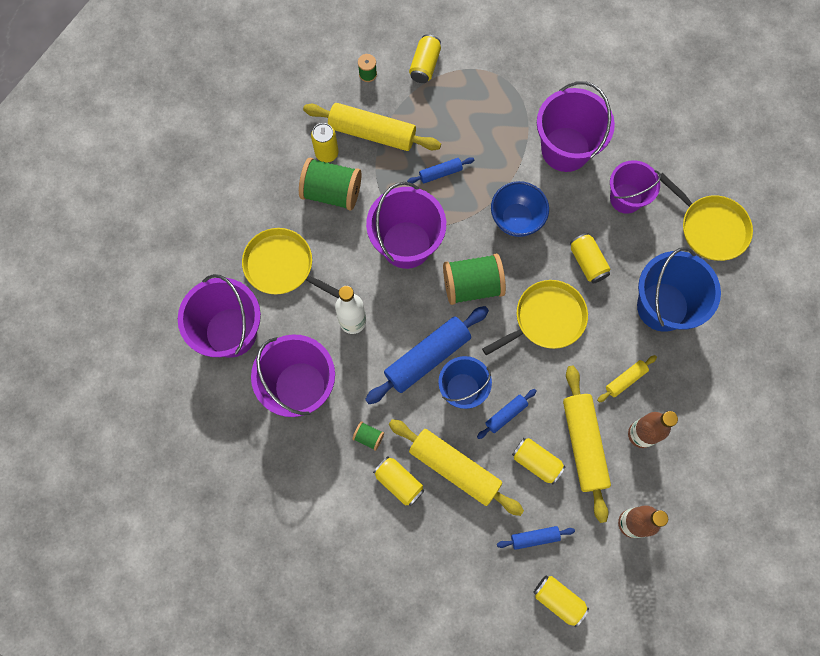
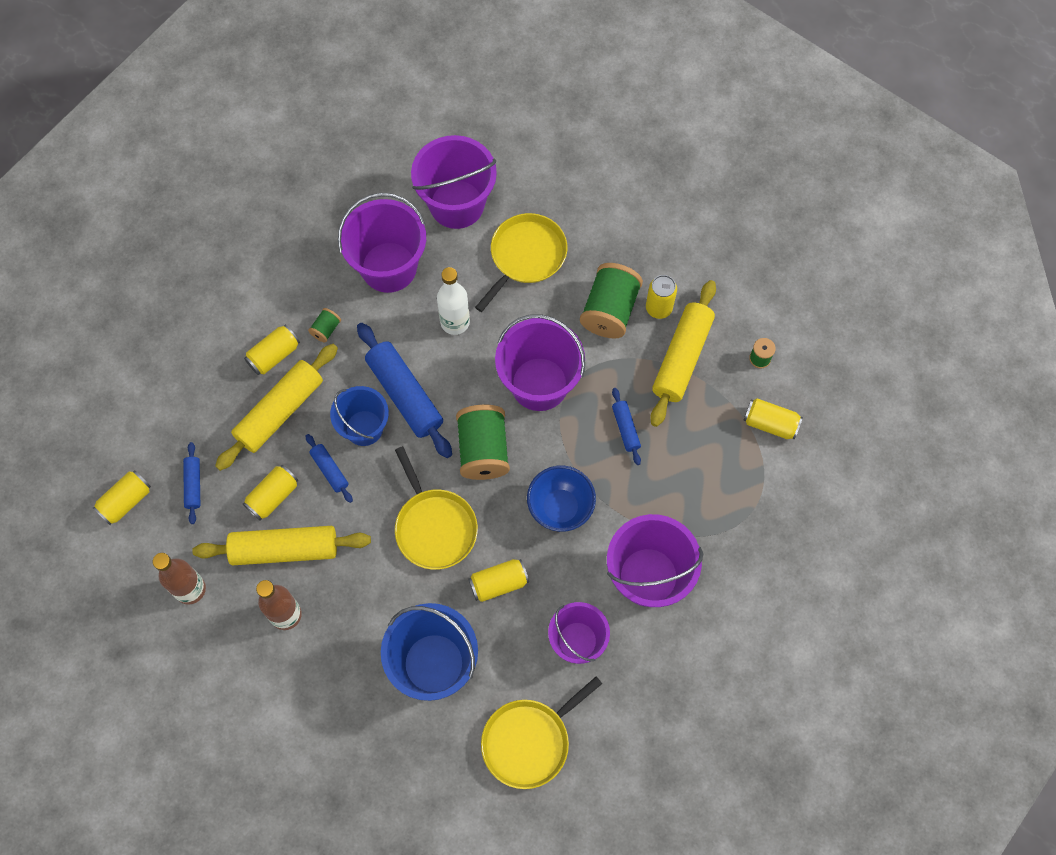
camera: 95 degrees right, 5 degrees down
yellow rolling pin [597,355,657,402] -> none

